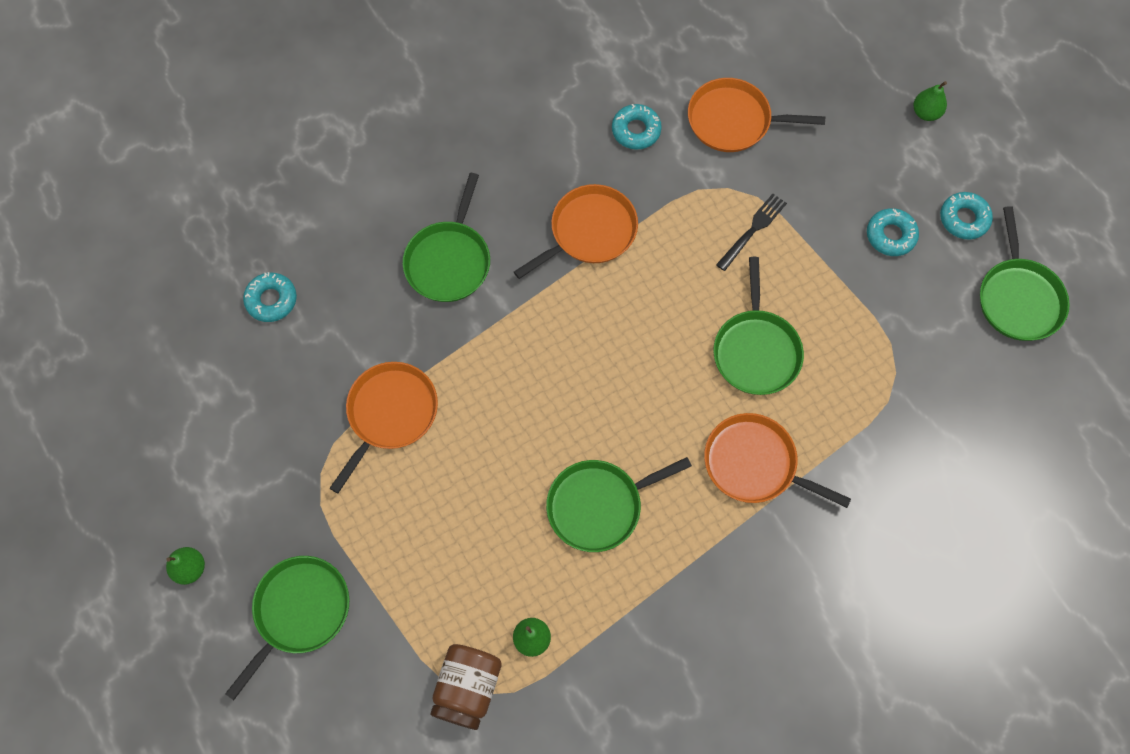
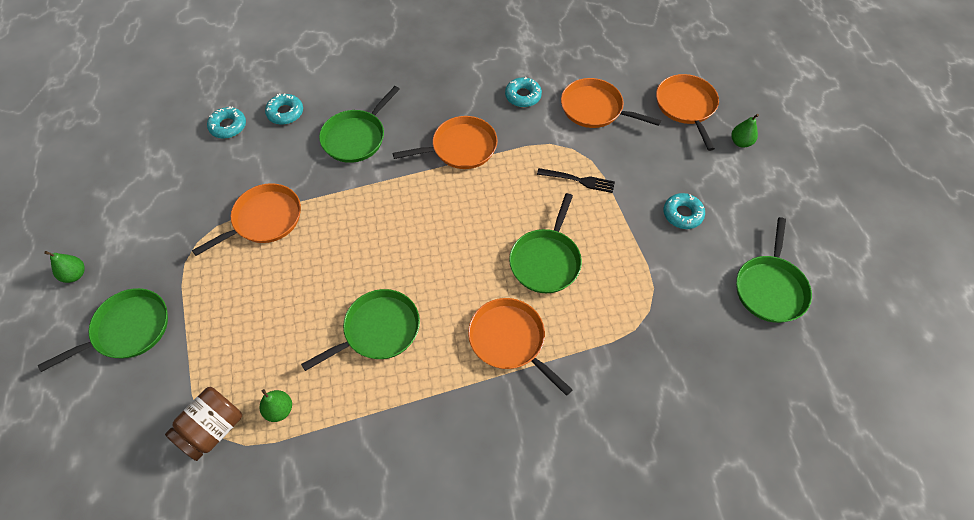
camera: 20 degrees right, 10 degrees down
green pan [546,457,692,552] -> green pan turned 150 degrees clockwise [301,289,420,371]
black fork [716,194,787,271] -> black fork turned 45 degrees clockwise [537,168,615,193]
turquoise donut [940,192,993,240] -> turquoise donut moved to [265,93,303,125]
none -> orange pan [656,74,719,151]

